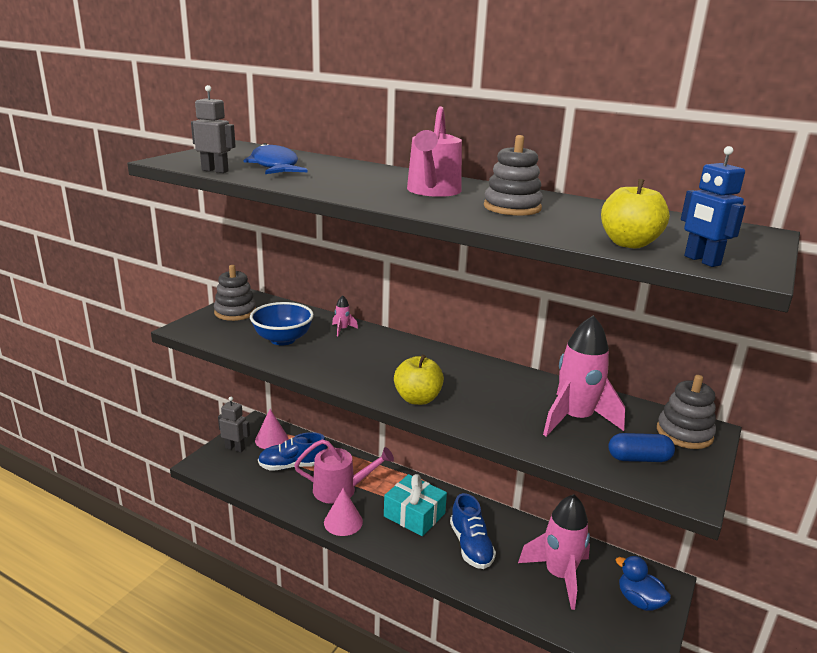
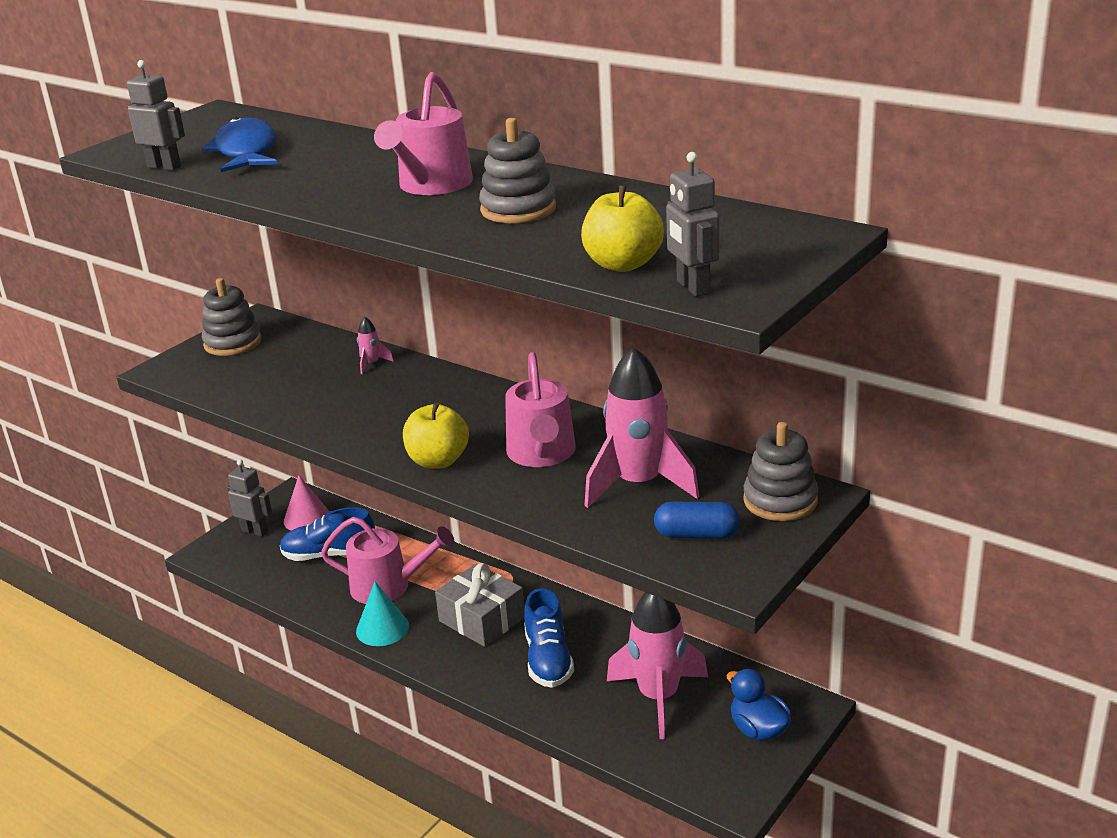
camera: 10 degrees right, 5 degrees up
blue bowl [250,302,314,345] -> none
pink cone [324,488,363,536] -> turquoise cone [356,582,409,646]
turquoise gift [384,474,447,536] -> grey gift [435,563,525,647]
blue robot [681,146,746,267] -> grey robot [666,152,719,297]
none -> pink watering can [505,352,576,467]

